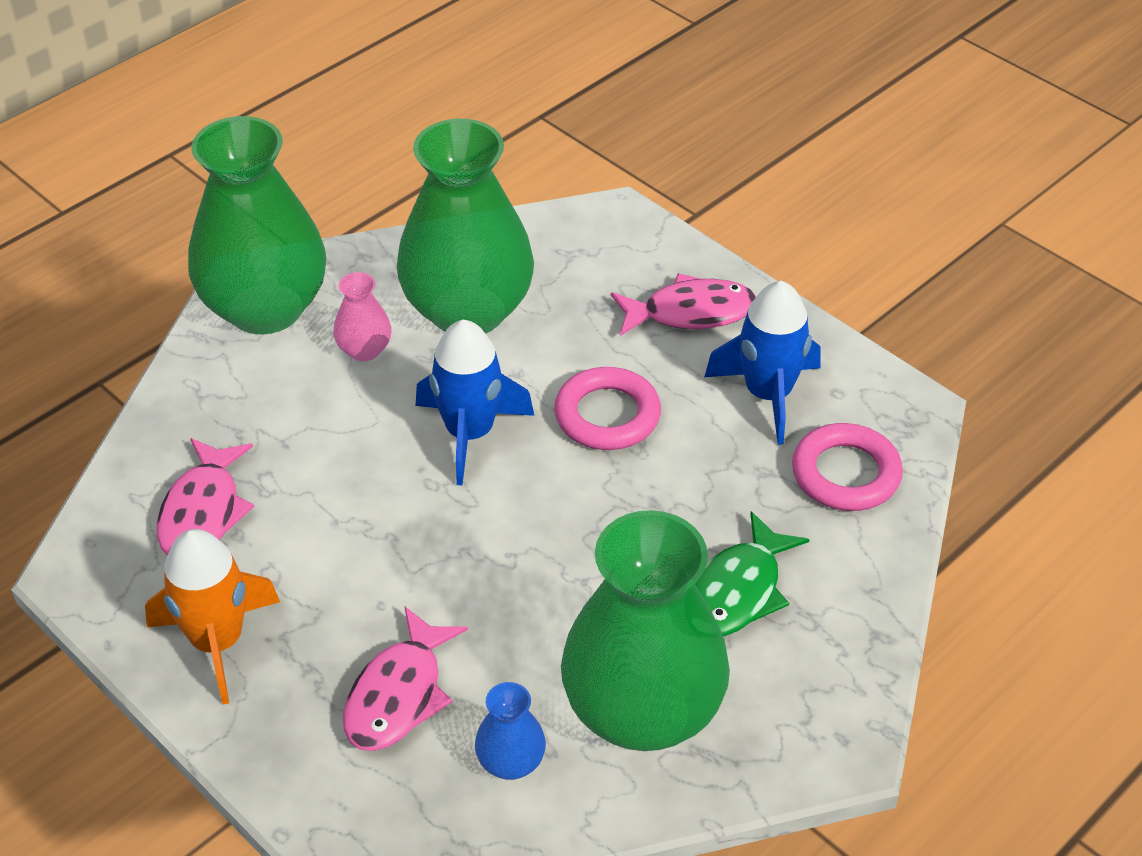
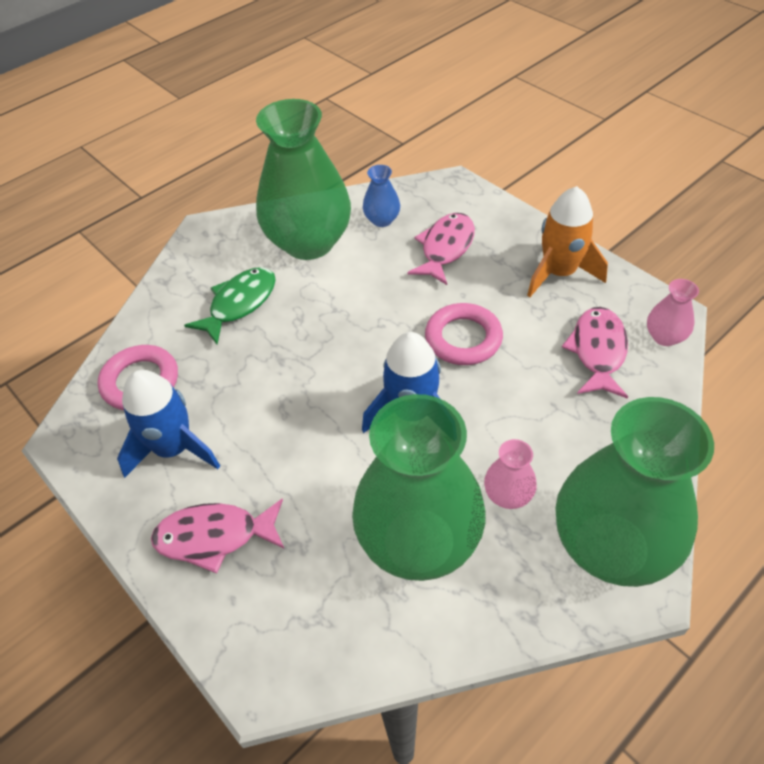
camera: 175 degrees left, 5 degrees up
pink ring [554,367,661,450] -> pink ring moved to [425,303,503,365]
none -> pink vase [647,279,699,346]

